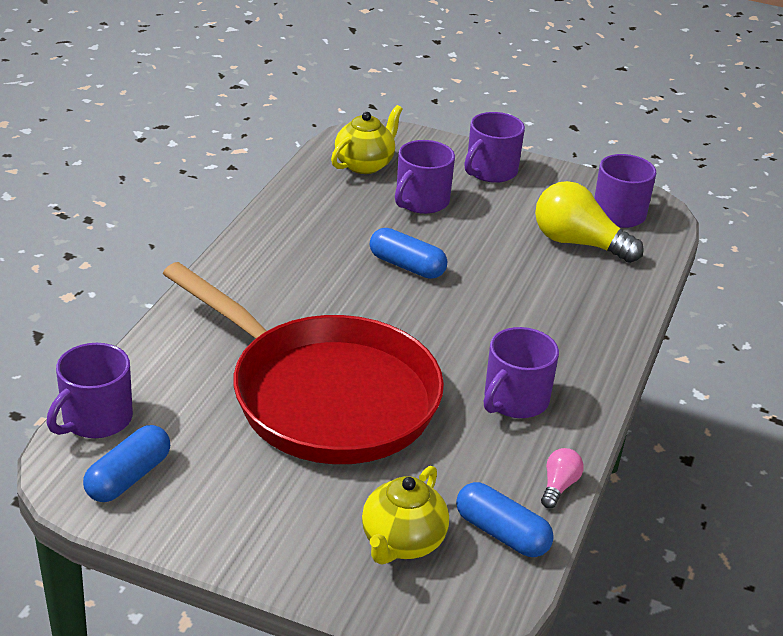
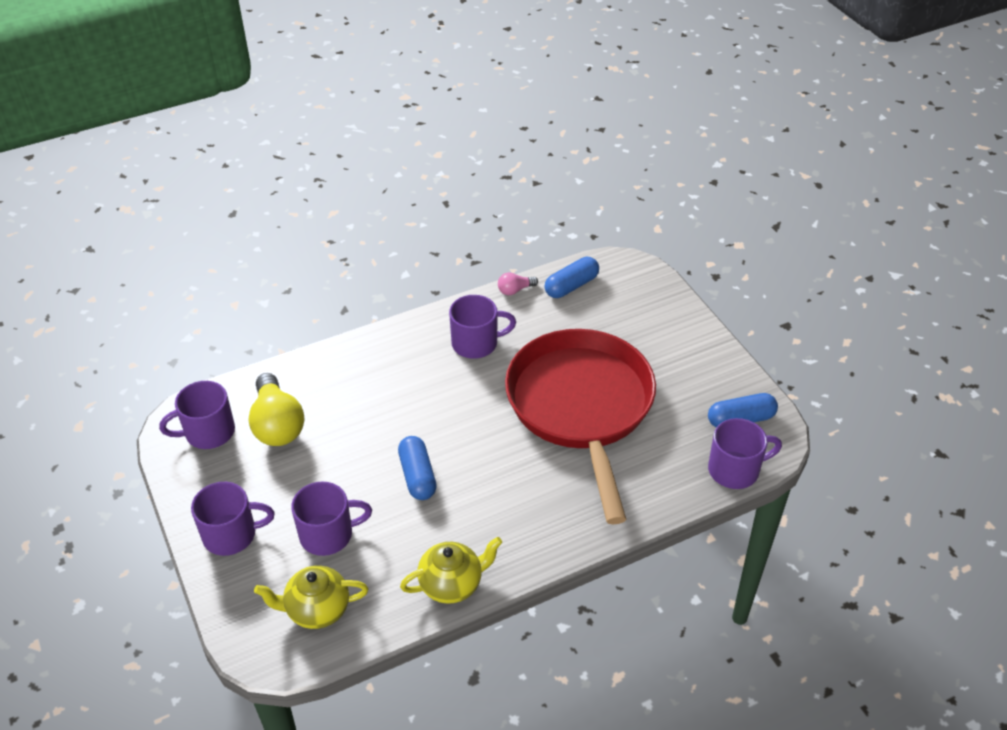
camera: 135 degrees left, 10 degrees up
yellow teapot [362,466,449,565] -> yellow teapot moved to [400,537,502,604]
blue capsule [456,482,554,557] -> blue capsule turned 60 degrees clockwise [544,257,599,298]

